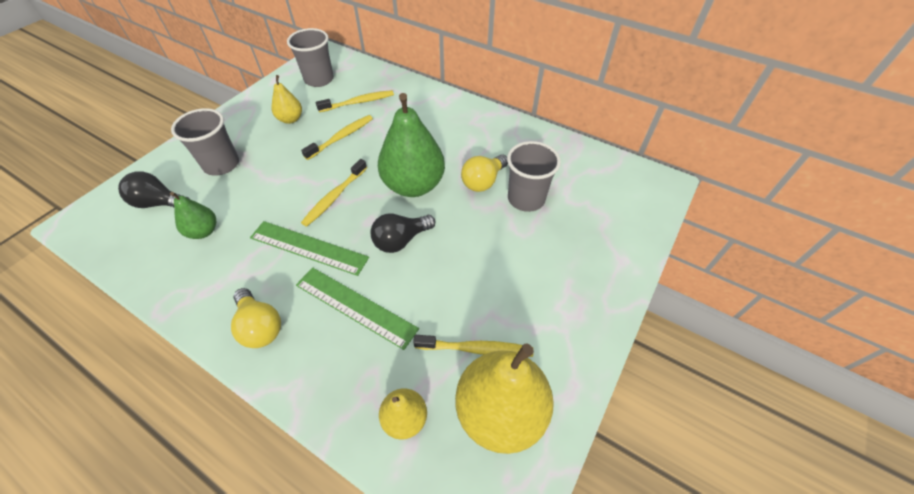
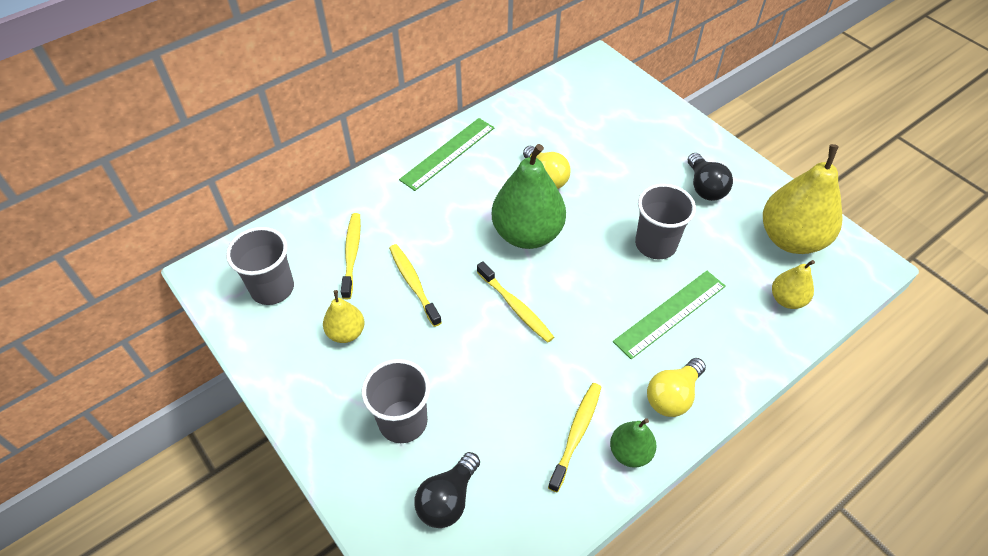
camera: 70 degrees left, 0 degrees up
green pear [170,192,217,239] -> green pear moved to [610,418,657,468]
yellow light bulb [231,288,281,348] -> yellow light bulb turned 150 degrees clockwise [647,358,706,417]
green ruler [250,221,369,276] -> green ruler moved to [399,118,494,191]
black light bulb [370,213,435,253] -> black light bulb moved to [687,153,733,201]
yellow toothbrush [413,335,533,357] -> yellow toothbrush moved to [548,383,601,492]
grey cup [507,141,561,212] -> grey cup moved to [635,184,696,259]

